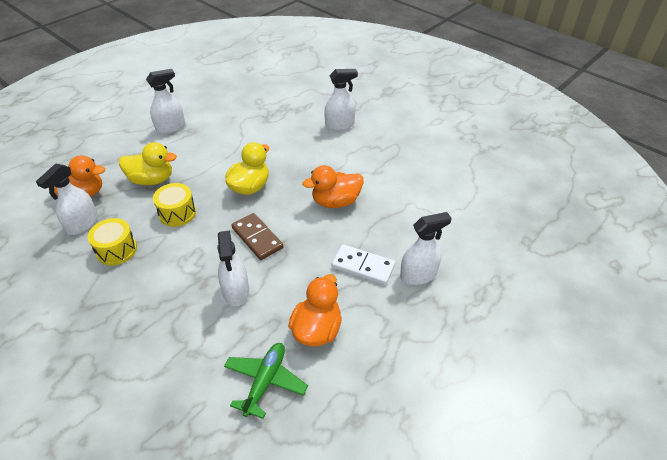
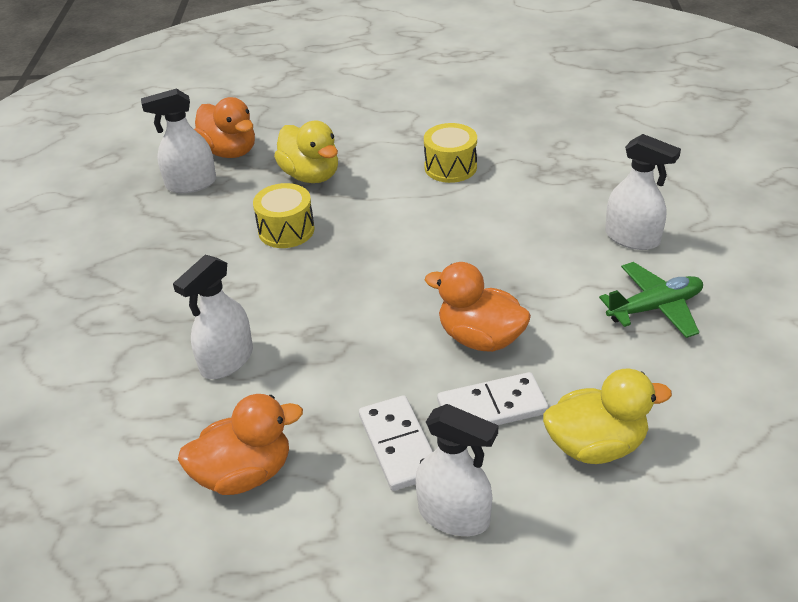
camera: 50 degrees right, 5 degrees down
yellow drum [88,218,137,265] -> yellow drum moved to [424,123,477,183]
white spray bottle [146,69,185,134] -> none
green plane [224,343,308,419] -> green plane moved to [599,262,703,338]
yellow duck [225,142,269,195] -> yellow duck moved to [543,369,672,464]
brown domino [231,213,284,260] -> none
none -> white domino [437,372,549,425]

